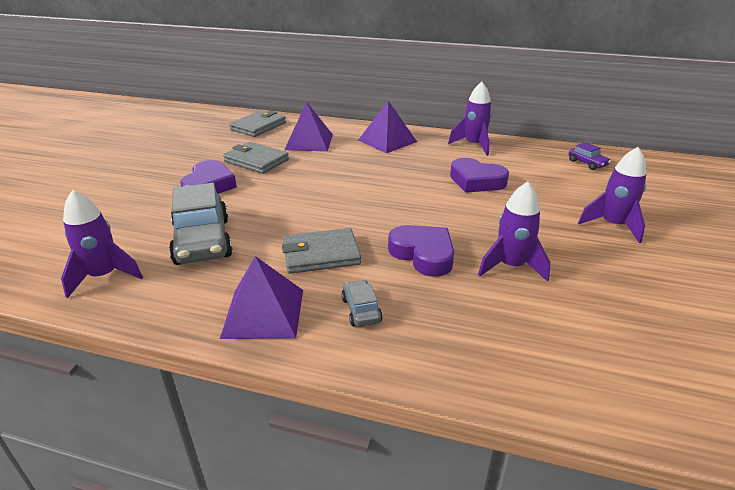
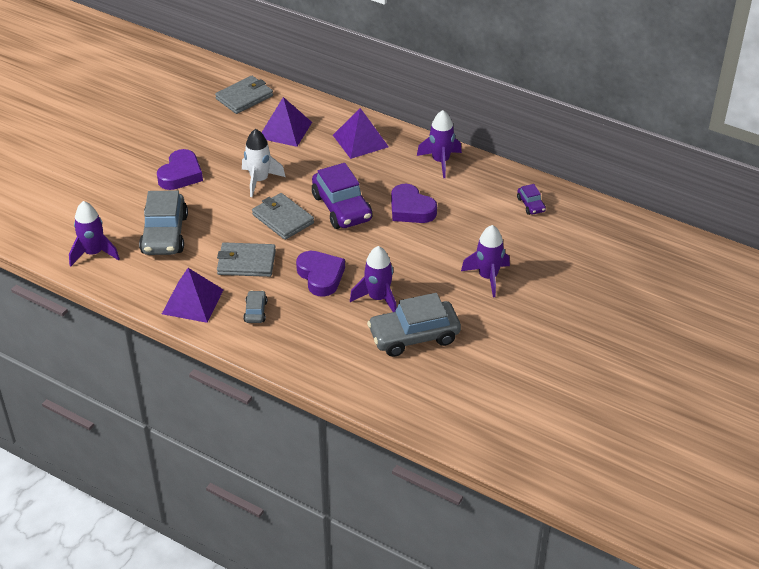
camera: 15 degrees right, 10 degrees up
grey wallet [223,142,289,174] -> grey wallet moved to [252,193,314,240]
none -> white rocket [242,129,285,197]
none -> purple car [312,163,373,229]
none -> grey car [367,293,461,357]

